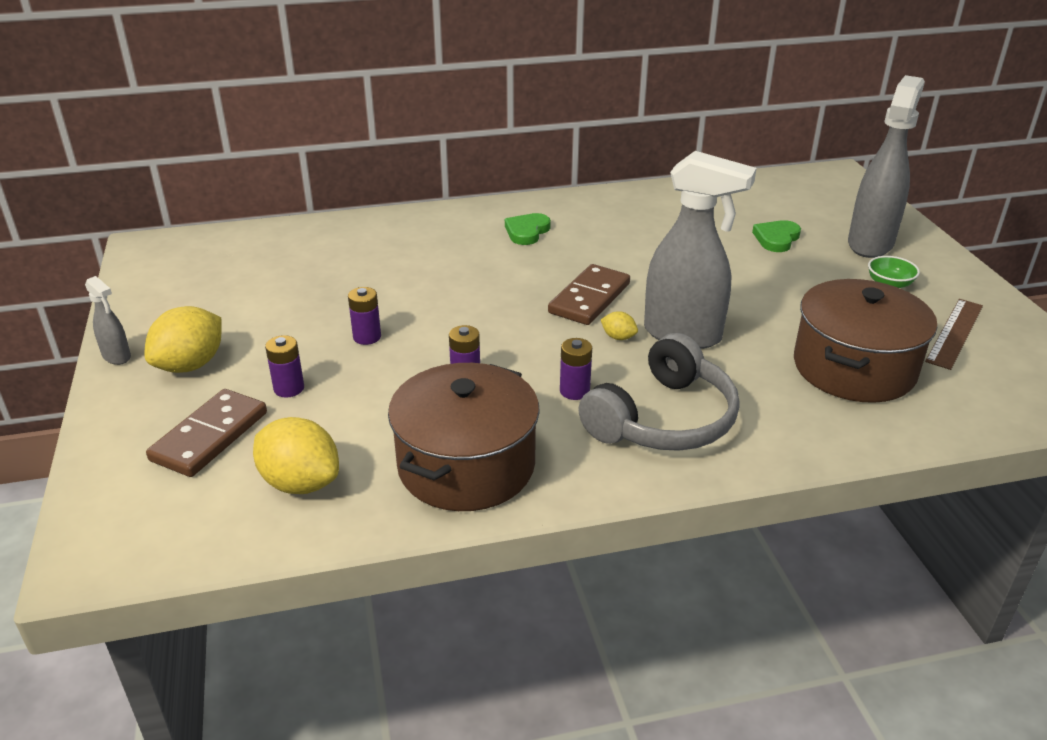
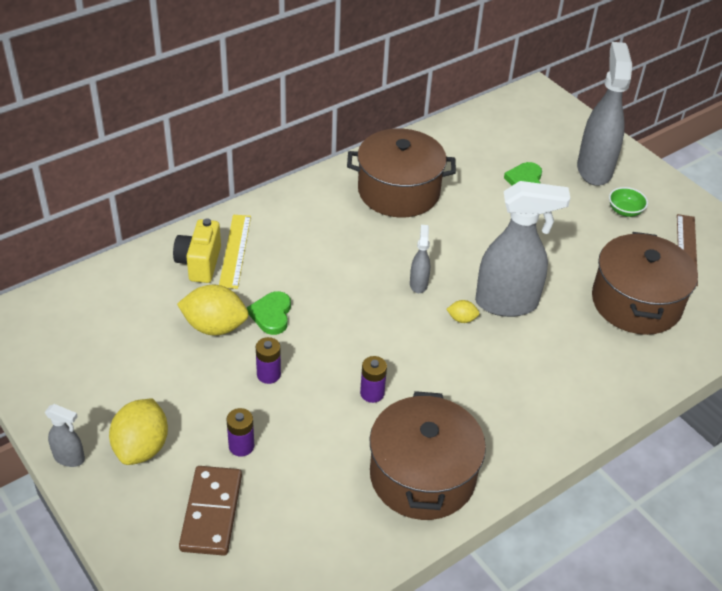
camera: 25 degrees left, 10 degrees up
yellow lemon [253,417,339,494] -> yellow lemon moved to [177,285,249,336]
green heart [505,213,551,245] -> green heart moved to [247,291,291,335]
brown domino [548,264,630,325] -> grey spray bottle [410,225,430,293]
purple battery [560,338,592,400] -> none
grey headphones [578,333,740,451] -> none
none -> yellow camera [173,219,221,283]
none -> yellow ruler [219,215,251,289]
none -> brown pot [347,129,456,217]

